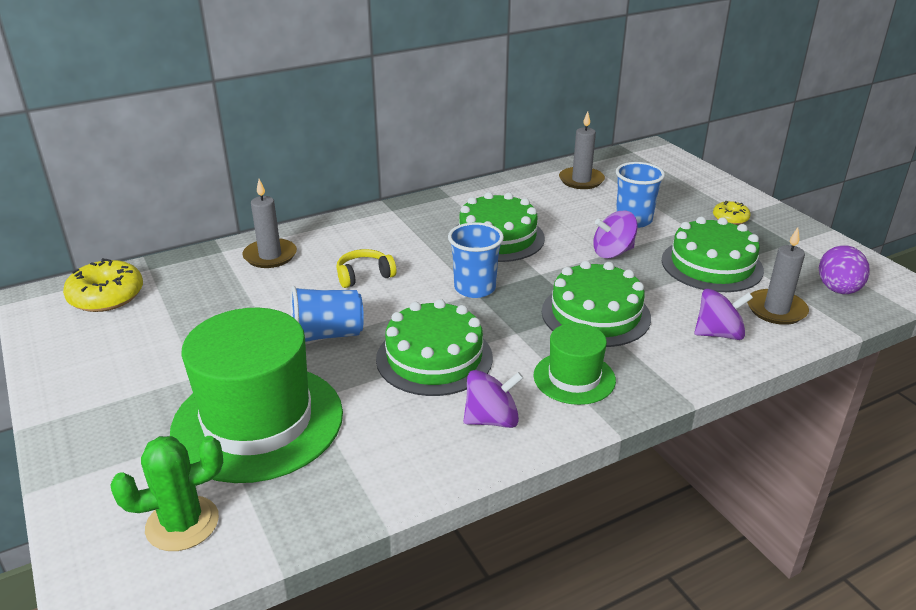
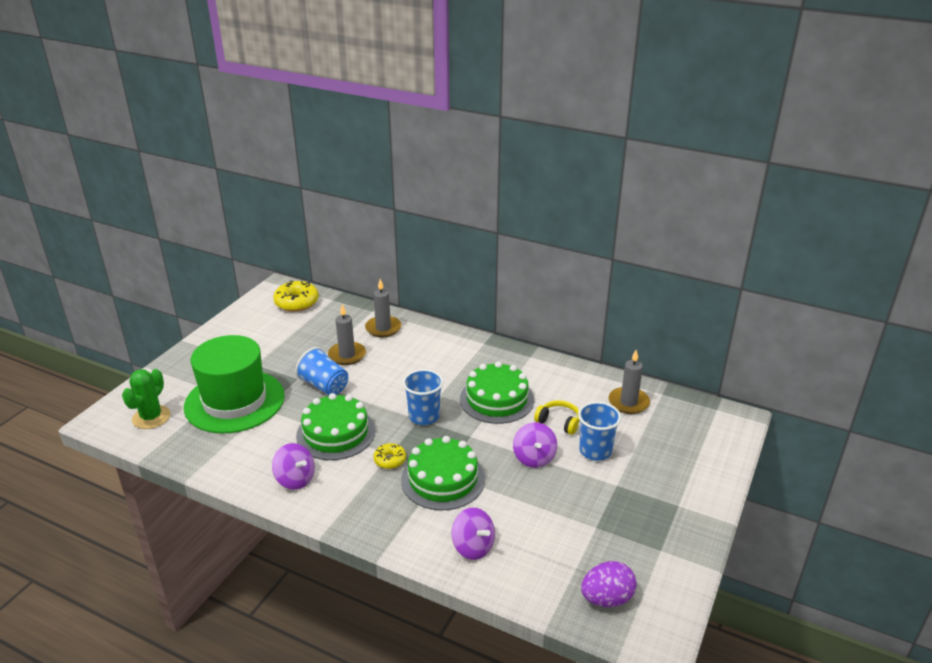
camera: 55 degrees right, 0 degrees up
green cactus [110,436,223,551] -> green cactus turned 75 degrees clockwise [122,369,171,429]
yellow headphones [336,249,396,288] -> yellow headphones moved to [534,400,580,435]
green hat [533,323,616,405] -> none
purple spinning top [593,211,638,258] -> purple spinning top turned 135 degrees counterclockwise [513,422,557,468]
green cake [662,217,764,292] -> none
yellow donut [713,201,751,225] -> yellow donut moved to [373,443,406,469]
grey candle [747,228,809,325] -> grey candle moved to [328,304,366,365]

